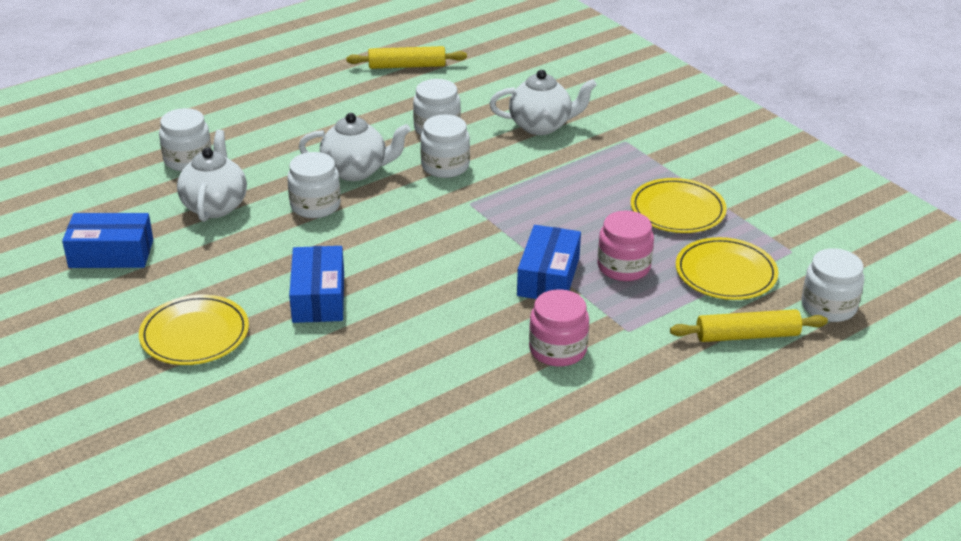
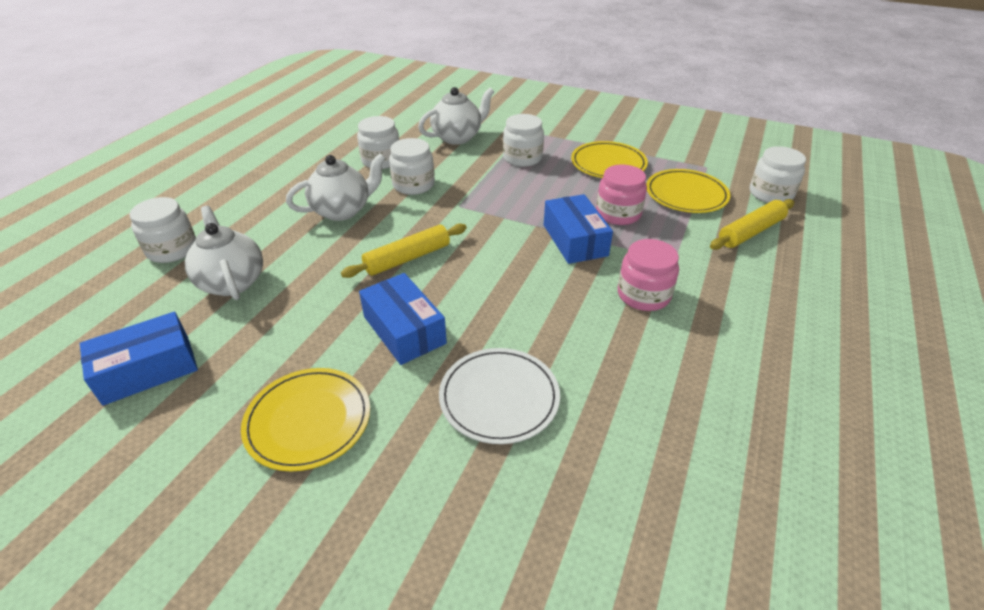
camera: 30 degrees left, 5 degrees up
white jar [287,152,341,218] -> white jar moved to [503,114,544,167]
yellow rolling pin [346,46,467,69] -> yellow rolling pin moved to [341,224,467,278]
none -> white plate [439,348,560,444]

